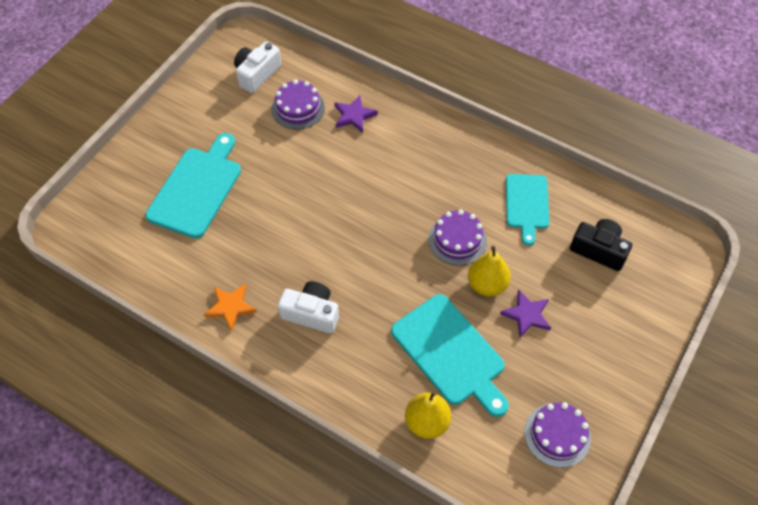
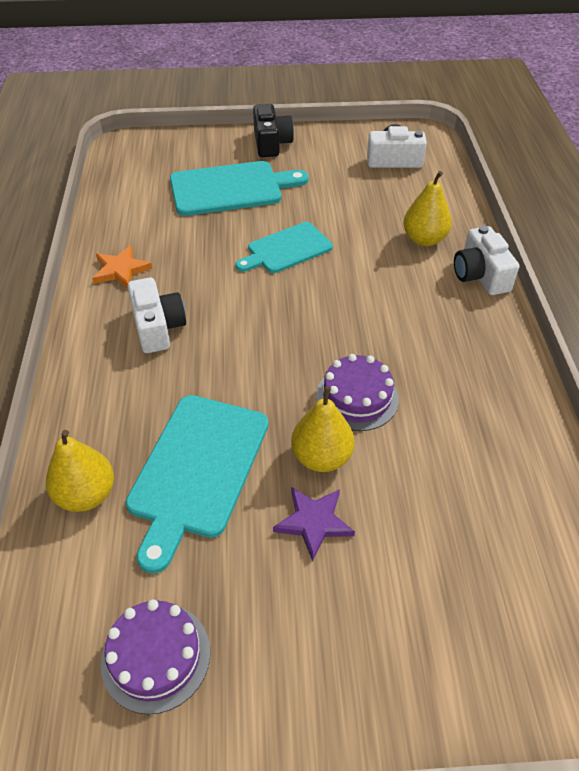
camera: 55 degrees right, 10 degrees down
purple cake [272,80,325,129] -> none
purple star [334,95,378,133] -> yellow pear [403,171,452,246]
turquoise cutting board [506,174,549,246] -> turquoise cutting board moved to [235,222,333,273]
black camera [570,219,632,271] -> black camera moved to [253,104,294,157]
none -> white camera [454,225,519,295]

